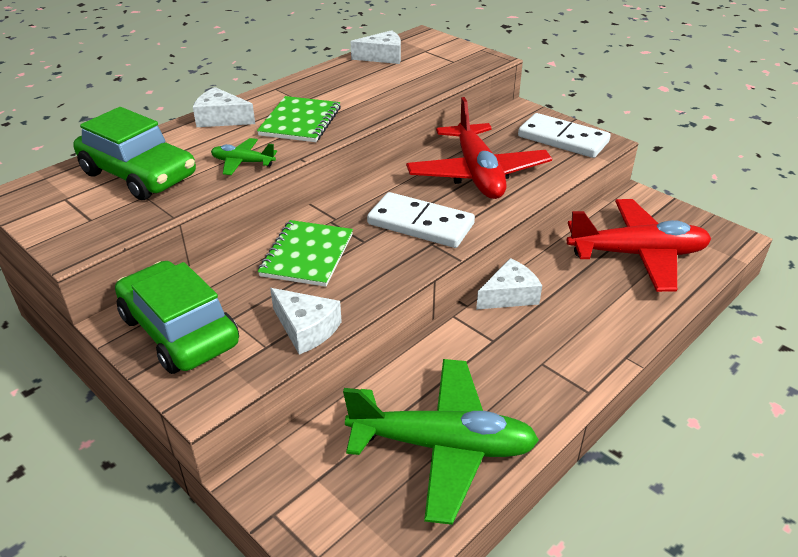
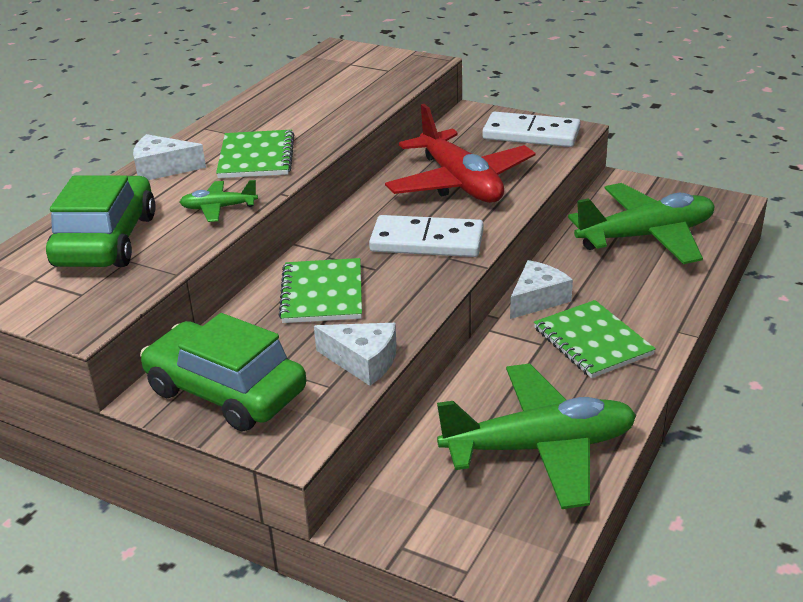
camera: 15 degrees left, 5 degrees down
green car [73,107,196,200] -> green car turned 105 degrees counterclockwise [46,176,156,267]
white cheese [351,30,401,64] -> none
red plane [567,199,711,292] -> green plane [568,183,714,264]
none -> green notebook [534,300,656,378]

